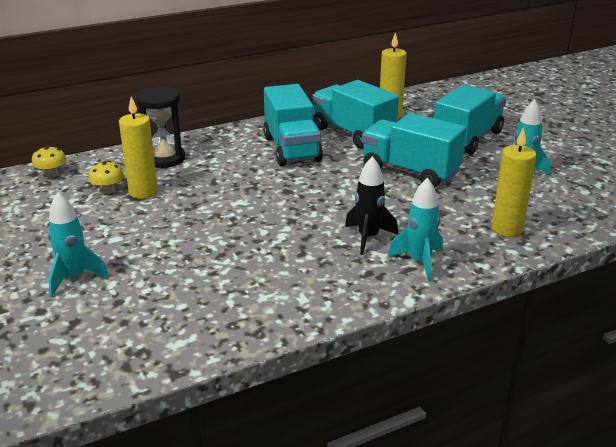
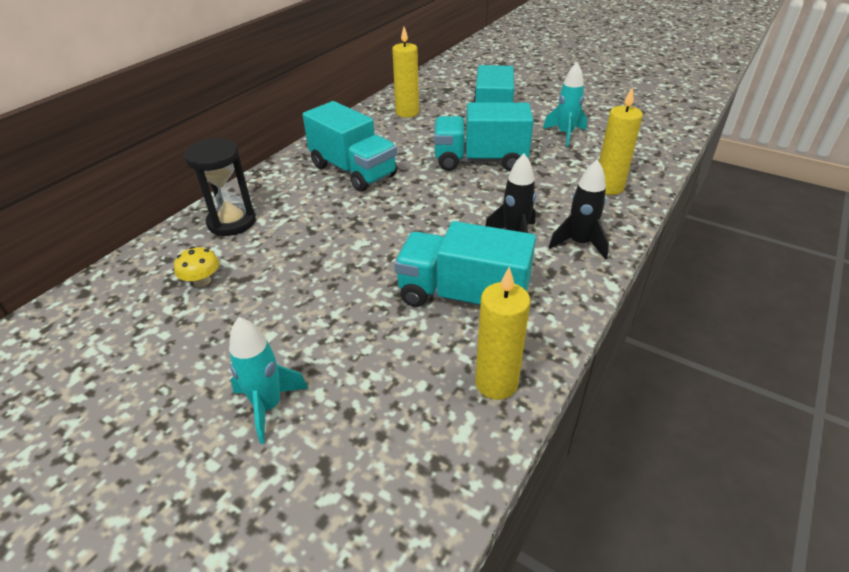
camera: 30 degrees left, 10 degrees up
yellow mushroom [32,146,67,178] -> none
yellow candle [119,97,158,199] -> yellow candle moved to [475,267,531,400]
turquoise truck [312,80,399,149] -> turquoise truck moved to [394,221,536,307]
turquoise rocket [388,177,443,281] -> black rocket [549,159,609,260]

